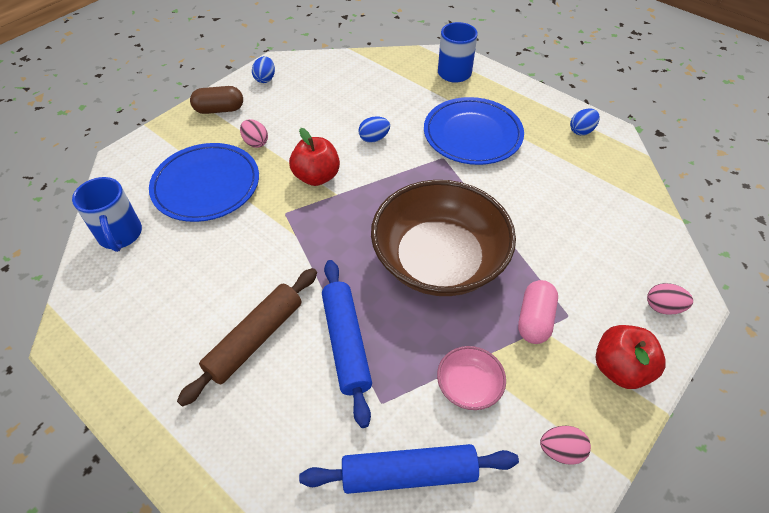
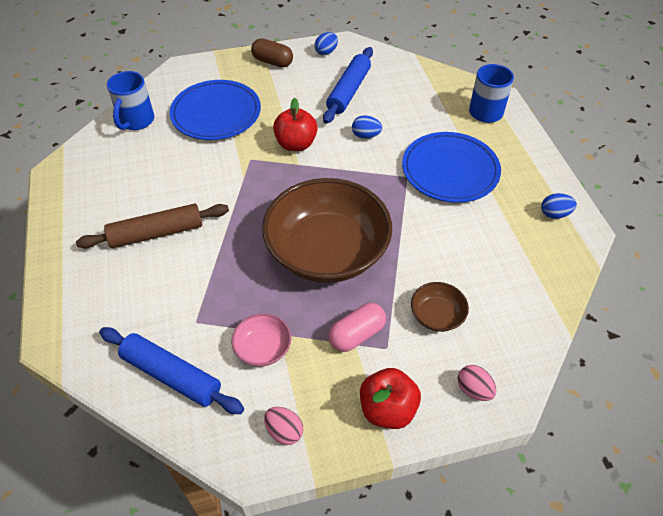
camera: 35 degrees right, 0 degrees up
pink egg [240,119,268,148] -> none
blue rolling pin [322,260,372,428] -> blue rolling pin moved to [323,47,373,124]
none -> brown bowl [411,282,469,332]

